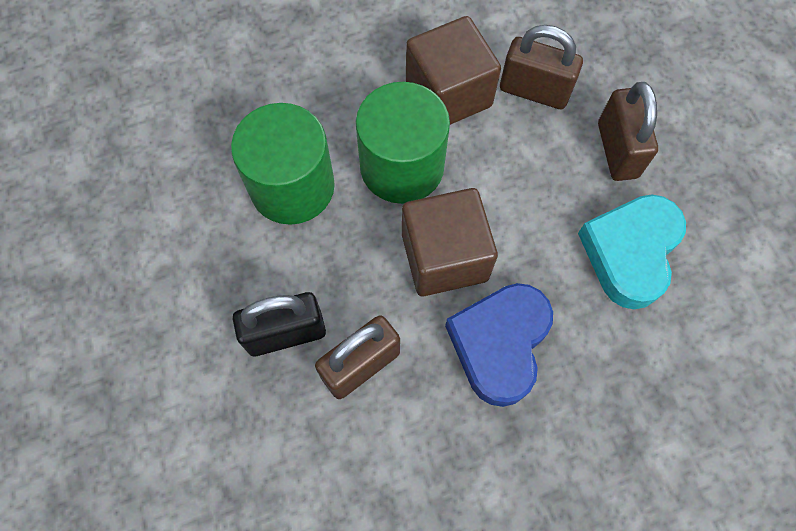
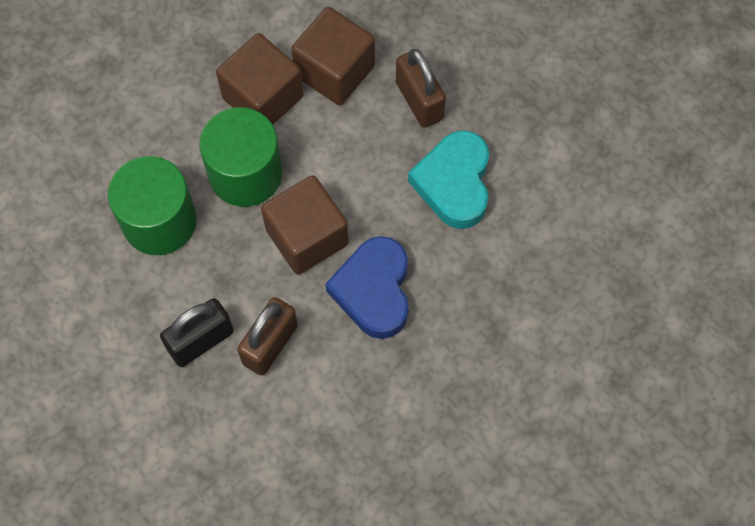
camera: 20 degrees left, 0 degrees up
brown padlock [500,25,583,109] -> brown cube [291,7,375,105]

